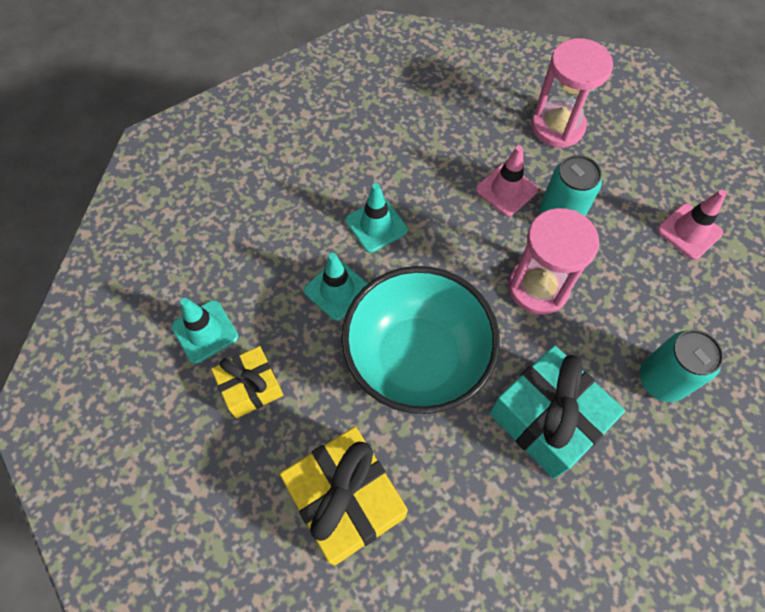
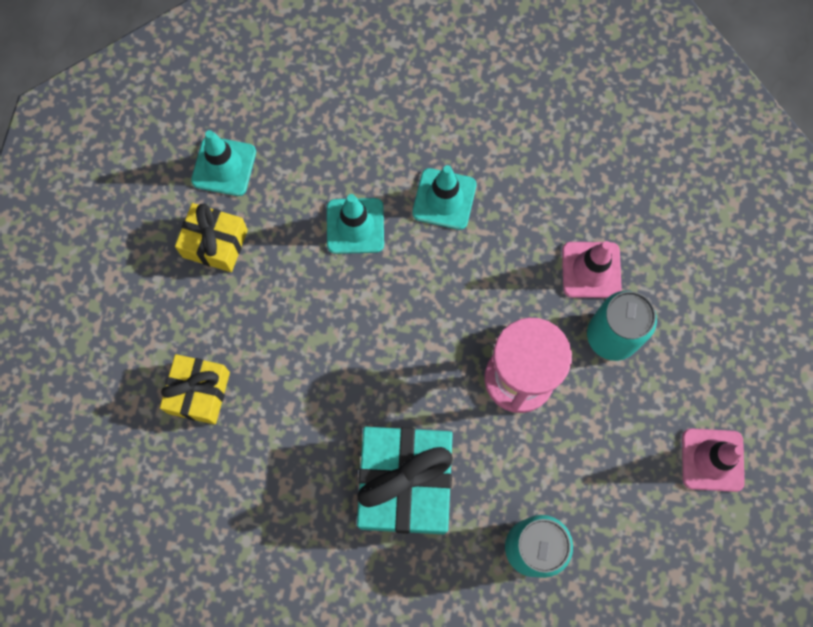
camera: 45 degrees right, 10 degrees up
yellow gift [280,427,408,566] -> yellow gift [160,354,230,425], size x0.60
turquoise bowl [341,266,500,414] -> none
pink hourglass [531,38,613,148] -> none

